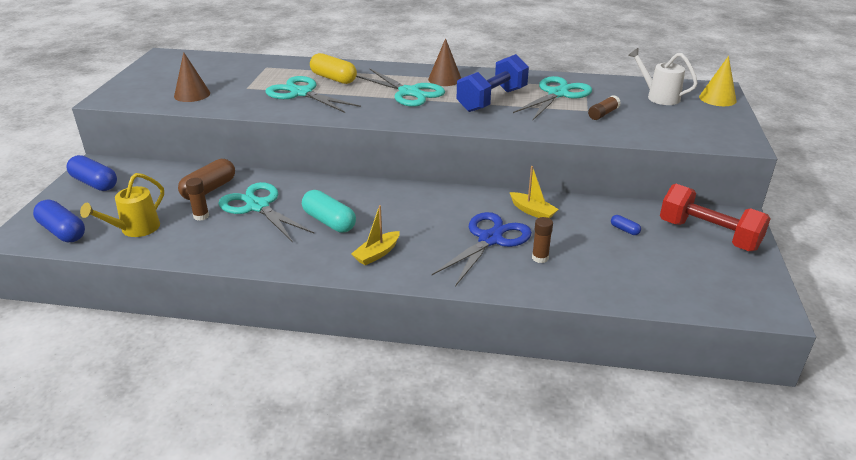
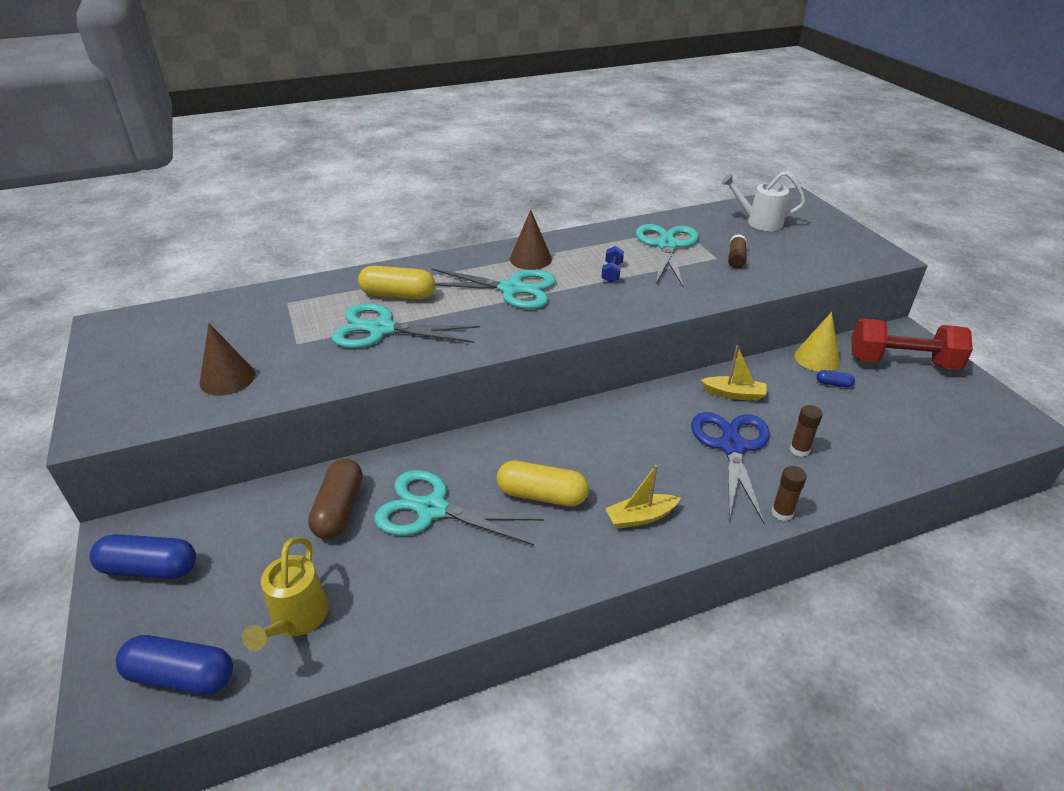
camera: 30 degrees left, 5 degrees up
brown glue stick [186,178,209,221] -> brown glue stick moved to [771,466,807,521]
turquoise capsule [302,190,356,232] -> yellow capsule [497,461,589,506]
yellow boat [351,205,400,266] -> yellow boat turned 60 degrees clockwise [605,465,681,529]
blue dumbbell [457,54,529,112] -> blue dumbbell [601,246,624,283], size x0.44
yellow cone [699,56,737,106] -> yellow cone moved to [794,312,840,372]

